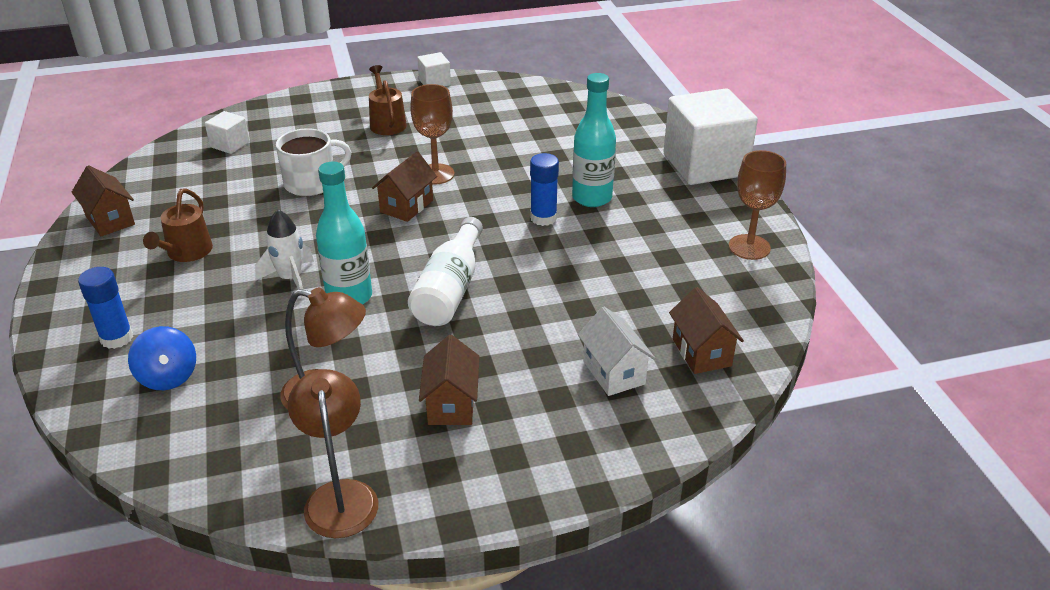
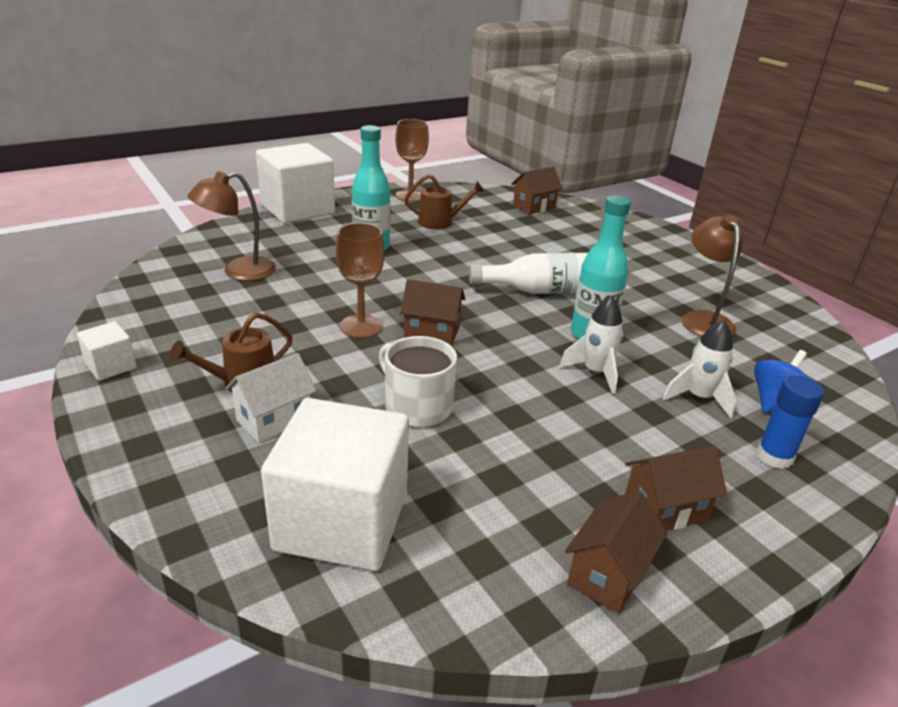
camera: 110 degrees left, 5 degrees down
brown watering can [143,189,213,262] -> brown watering can moved to [404,174,484,229]
white cube [205,111,250,154] -> white cube [261,398,409,571], size x2.23
brown lamp [288,369,378,538] -> brown lamp moved to [187,171,276,281]
brown house [419,335,480,425] -> brown house moved to [625,446,727,531]
blue glue stick [530,153,559,226] -> none
white house [578,307,655,396] -> white house moved to [226,353,316,443]
none -> white rocket [663,320,736,418]

